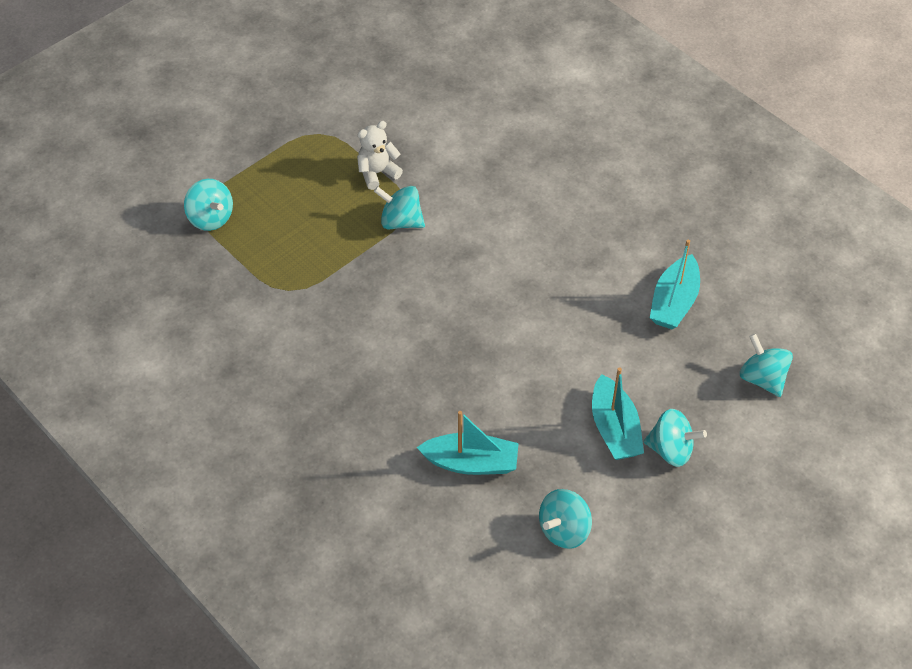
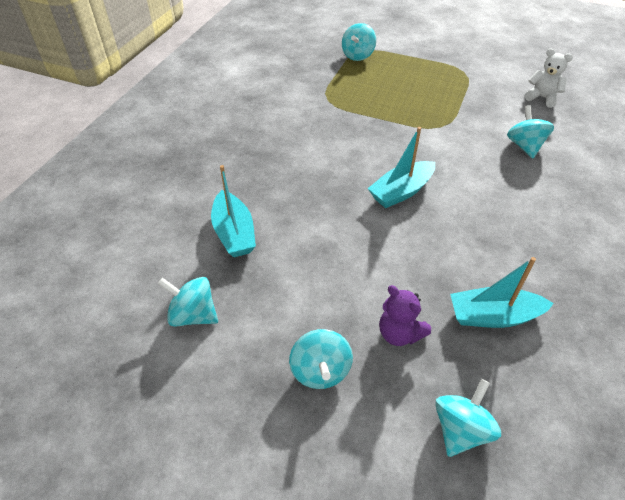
camera: 65 degrees right, 5 degrees down
white teddy bear [357,121,403,190] -> white teddy bear moved to [525,49,573,108]
turquoise spinning top [374,186,425,229] -> turquoise spinning top moved to [507,105,554,158]
turquoise boat [592,367,644,460] -> turquoise boat moved to [368,127,435,208]
none -> purple teddy bear [379,285,431,346]

